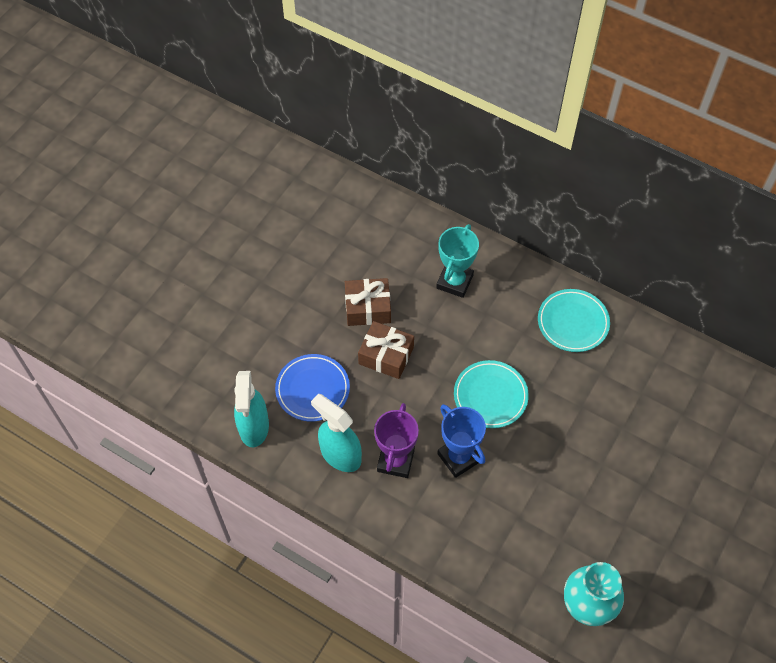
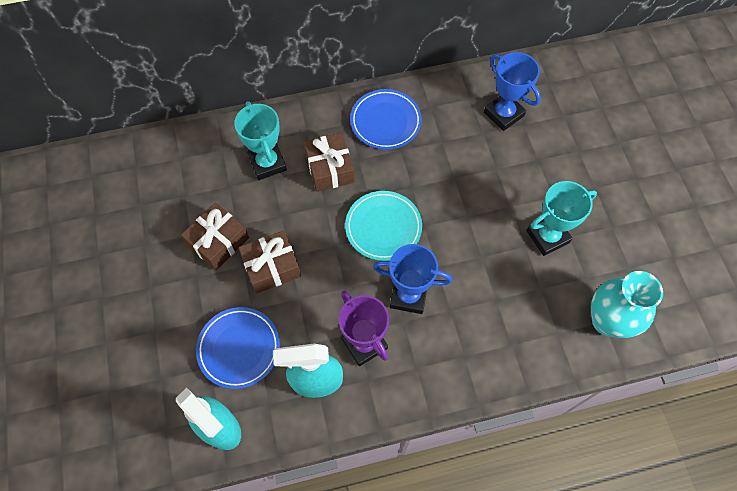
camera: 45 degrees left, 5 degrees up
turquoise plate [538,289,610,352] -> blue plate [350,89,422,150]
none -> brown gift [304,133,355,192]
none -> blue trophy [484,52,541,131]
none -> turquoise trophy [526,181,597,256]

